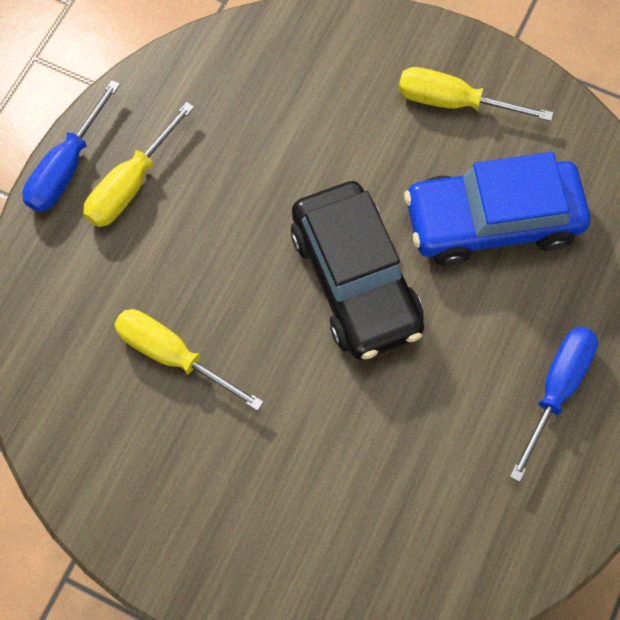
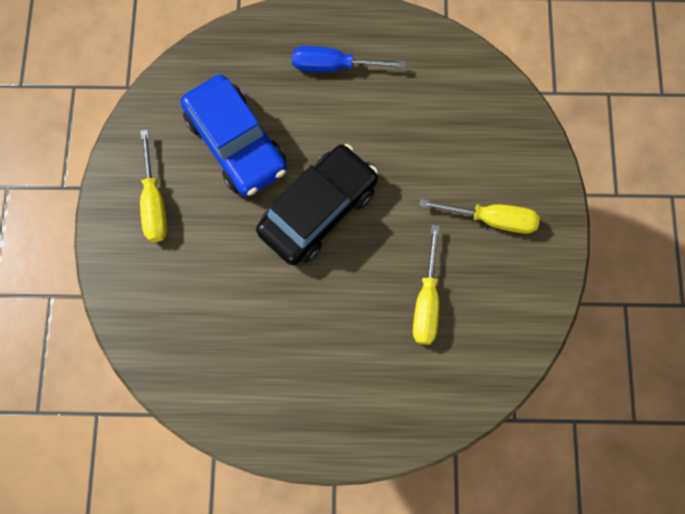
camera: 115 degrees left, 5 degrees up
blue screwdriver [22,80,120,212] -> none
yellow screwdriver [83,102,194,227] -> yellow screwdriver moved to [419,199,540,234]

